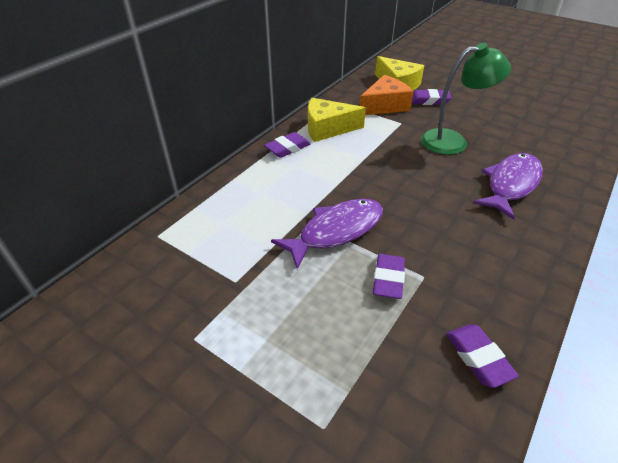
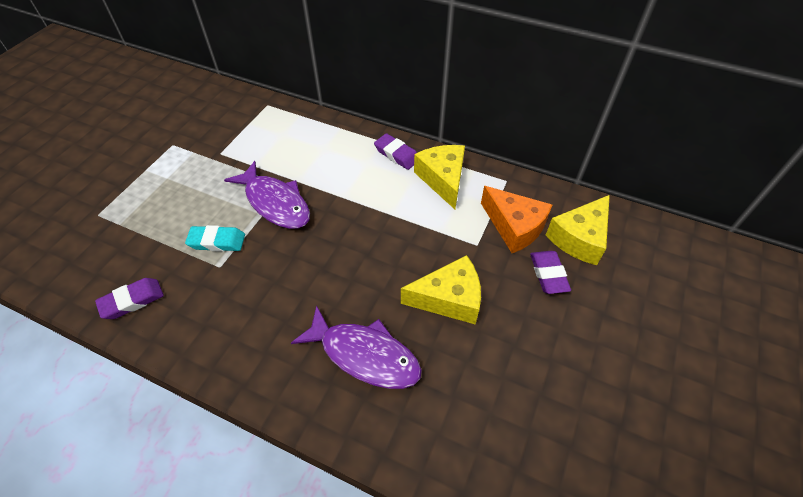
camera: 80 degrees right, 10 degrees up
purple eraser [373,254,405,299] -> turquoise eraser [185,225,245,252]
green lamp [421,43,511,155] -> yellow cheese [401,255,481,325]

